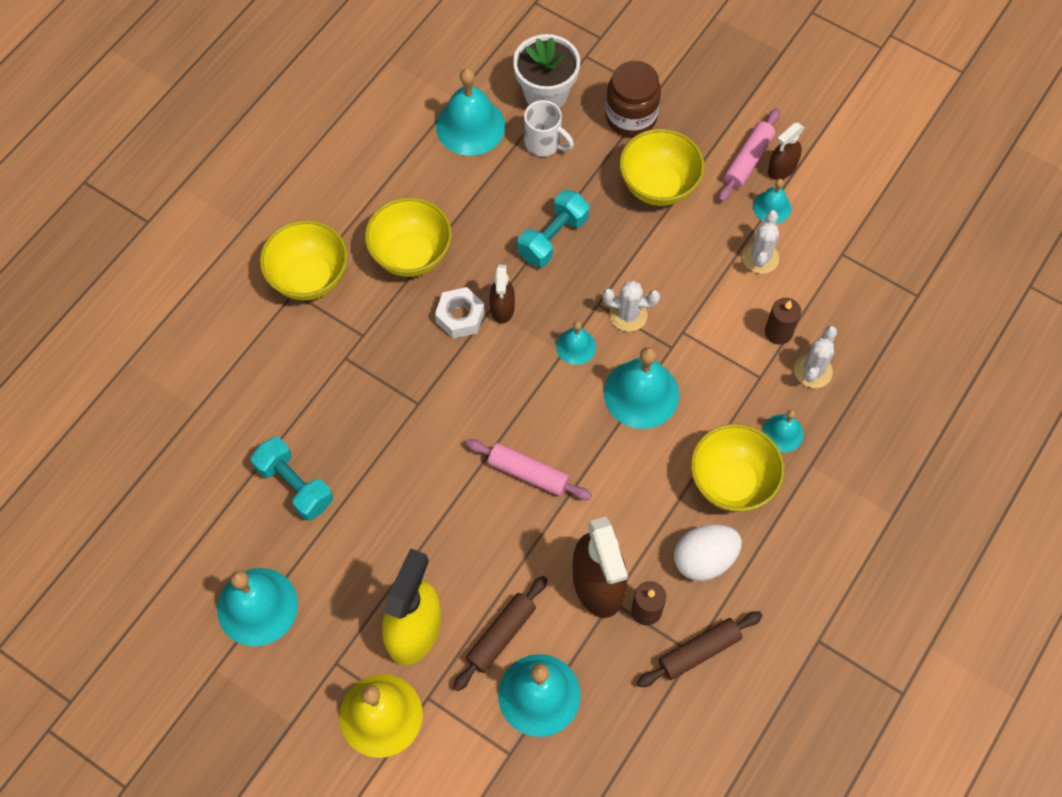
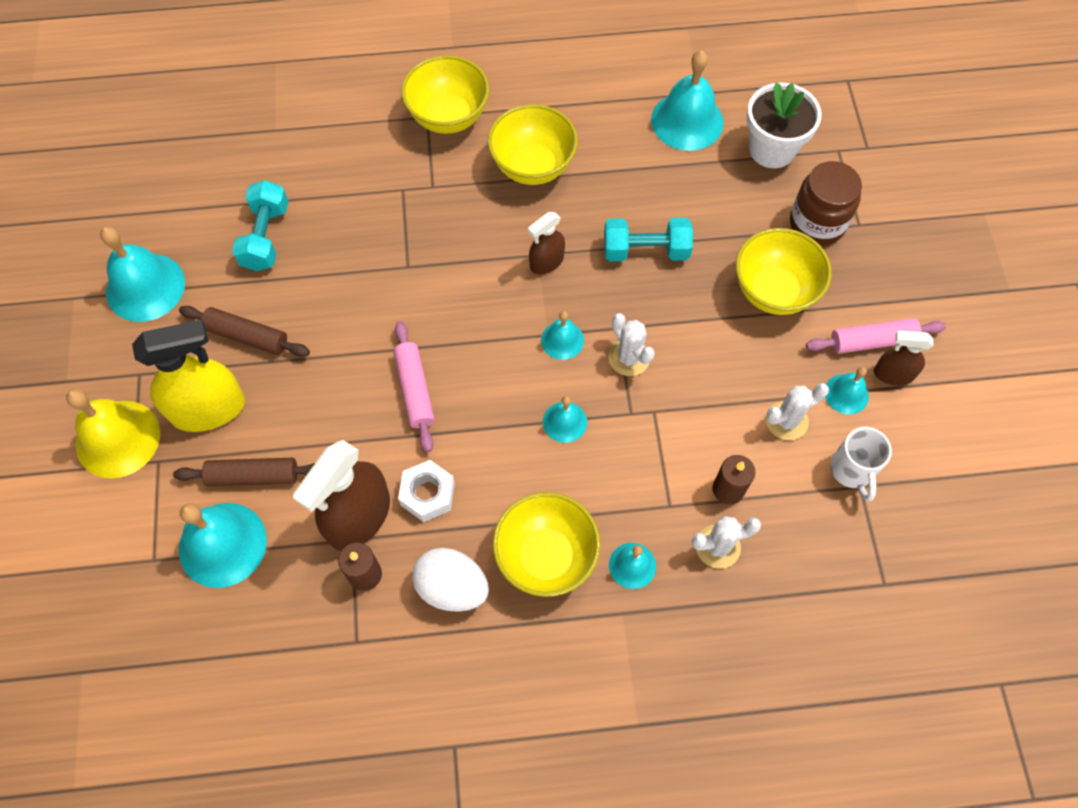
camera: 50 degrees right, 0 degrees up
white nut [435,287,485,339] -> white nut moved to [398,460,455,522]
white mug [524,100,574,157] -> white mug moved to [830,427,892,501]
turquoise bell [604,347,679,429] -> turquoise bell [543,396,587,443], size x0.54
brown rolling pin [637,611,763,687] -> brown rolling pin moved to [179,306,310,357]

